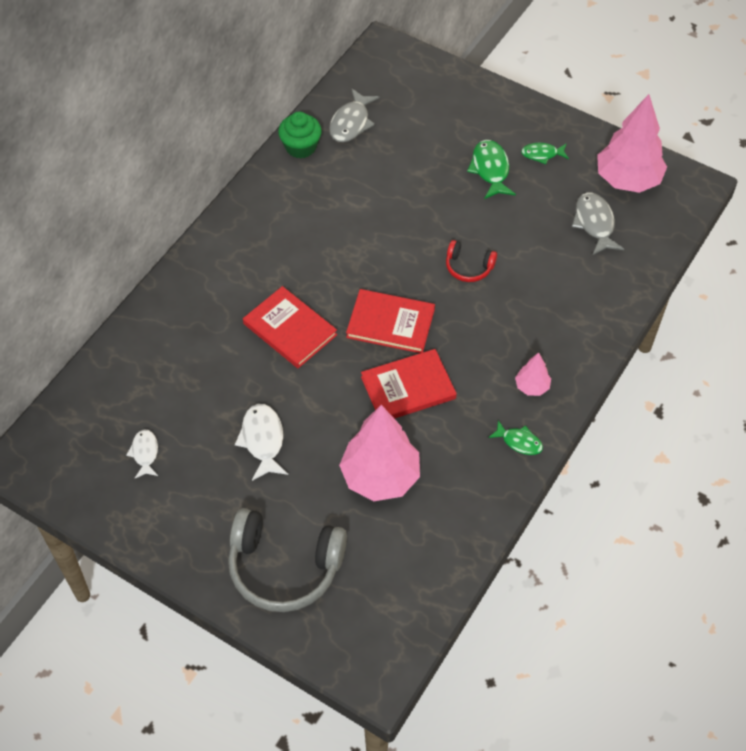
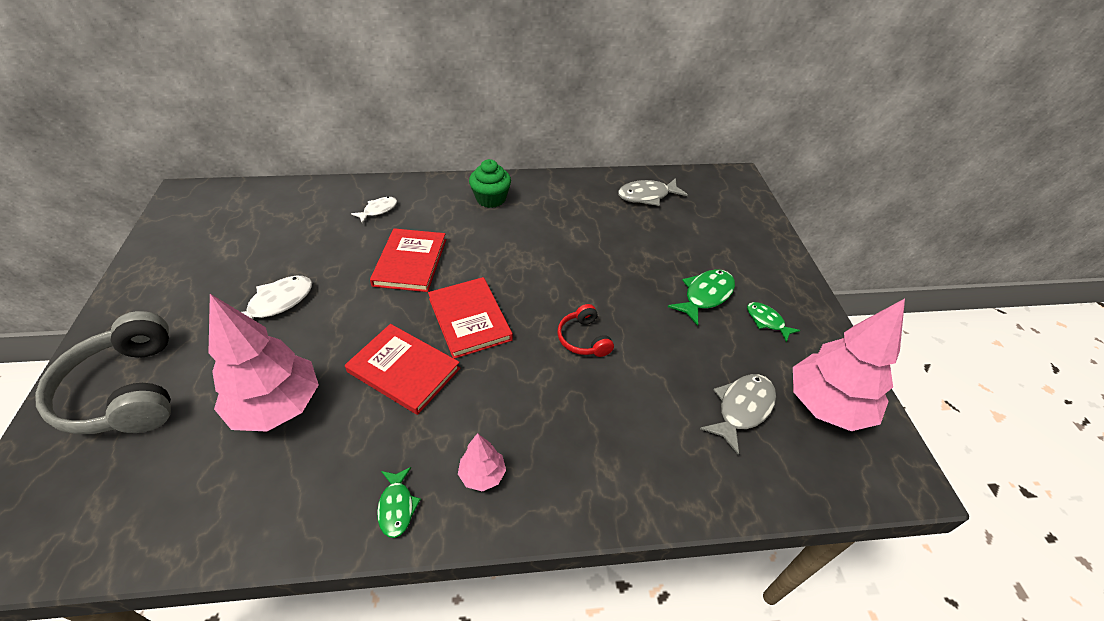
camera: 50 degrees right, 10 degrees down
white fish [126,429,158,478] -> white fish moved to [351,197,397,223]
green cupcake [278,112,322,159] -> green cupcake moved to [469,159,511,208]

